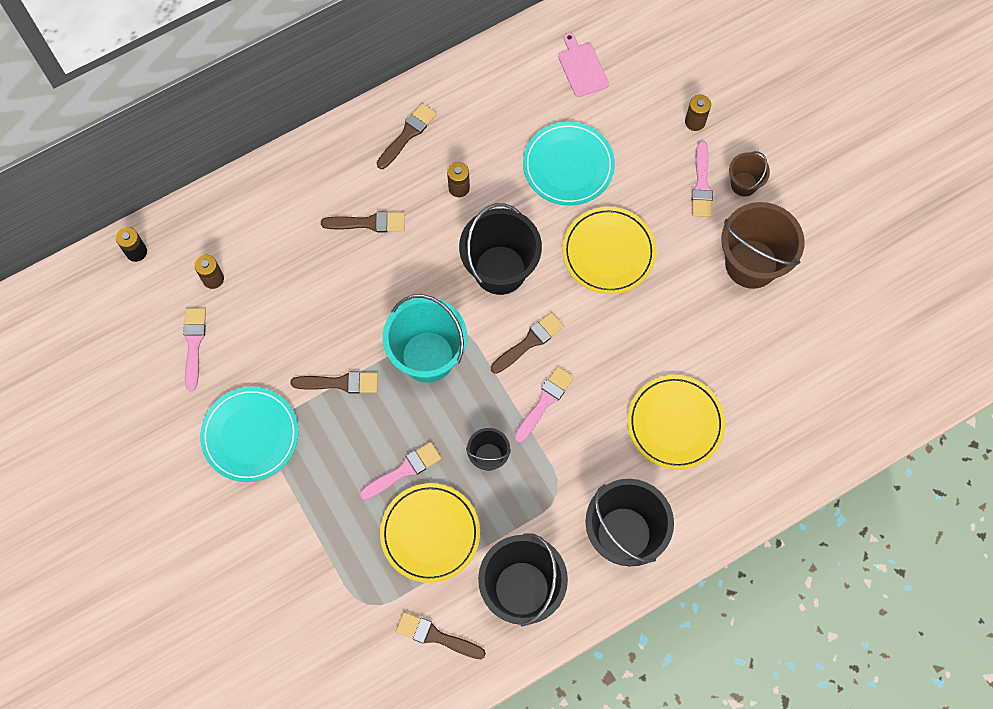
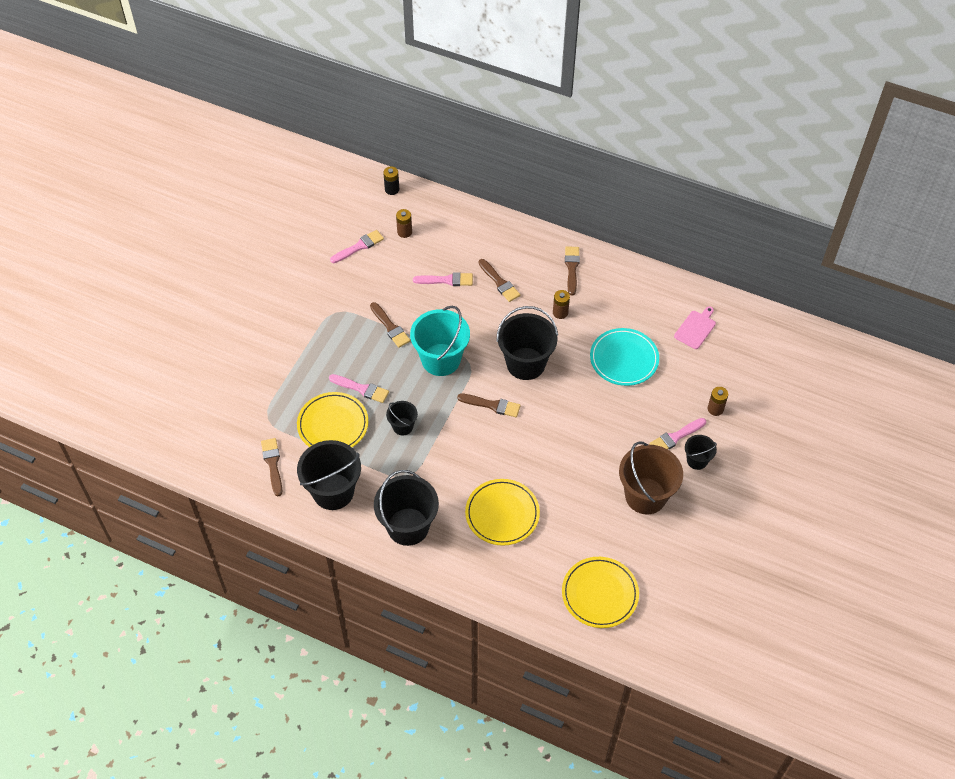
camera: 55 degrees right, 15 degrees down
turquoise plate [200,387,299,482] -> none
brown brush [377,103,437,169] -> brown brush turned 90 degrees counterclockwise [565,246,580,295]
pink brush [514,366,574,442] -> pink brush moved to [413,272,473,286]
yellow plate [562,207,656,294] -> yellow plate moved to [562,557,639,628]
brown bucket [729,151,770,196] -> black bucket [685,435,717,470]

